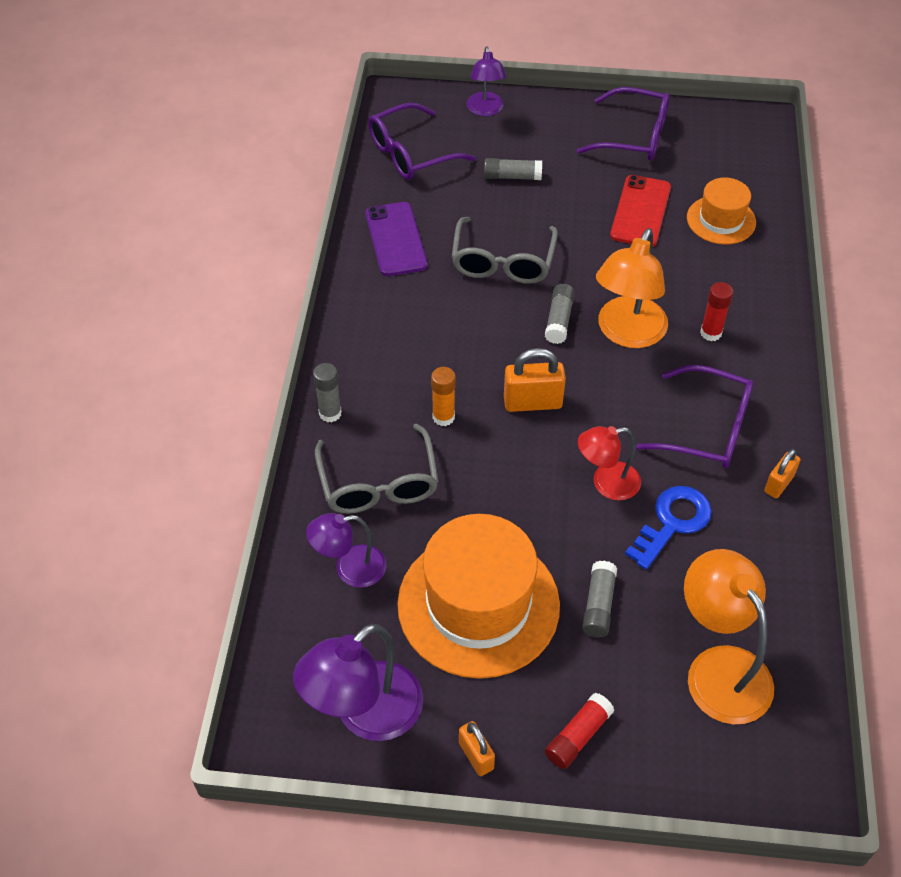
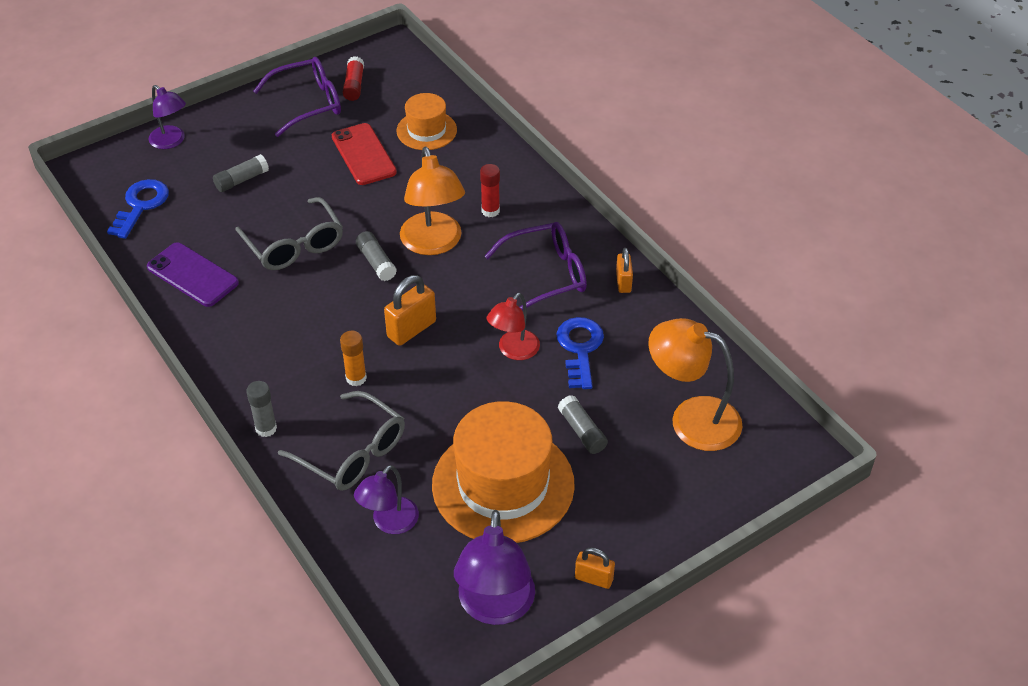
camera: 40 degrees left, 5 degrees down
purple glasses [368,103,476,180] -> blue key [107,179,169,239]
red glue stick [545,693,614,769] -> red glue stick moved to [343,56,364,101]

